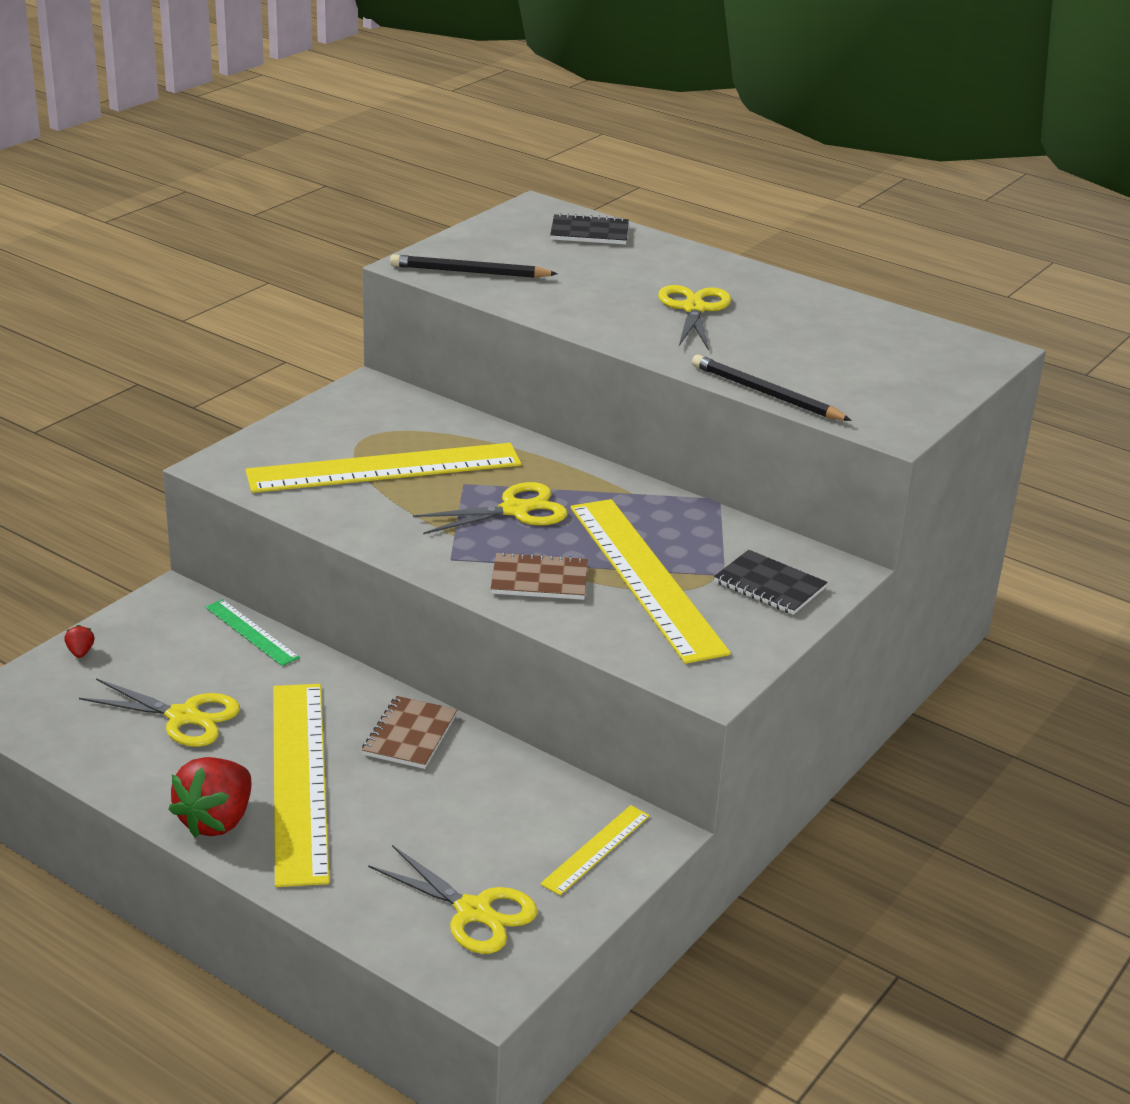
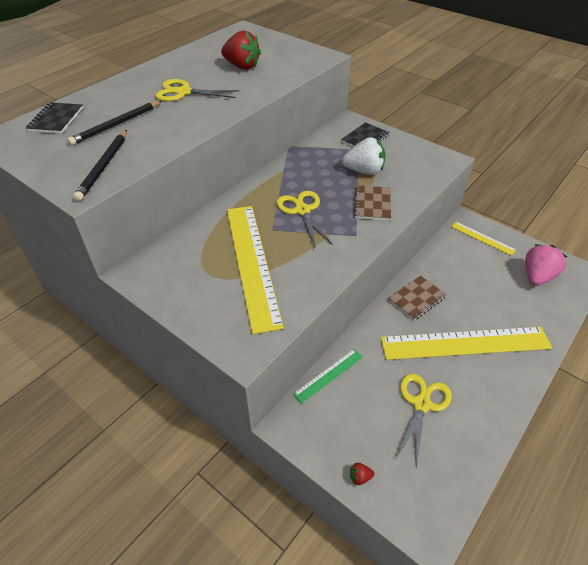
camera: 85 degrees left, 15 degrees up
red strawberry [169,757,251,838] -> red strawberry moved to [221,30,261,69]
brown notebook [362,696,458,769] -> brown notebook turned 60 degrees counterclockwise [388,276,447,320]
yellow scissors [368,845,538,954] -> pink strawberry [525,244,567,286]
yellow ruler [570,499,731,664] -> white strawberry [342,137,386,175]
black pencil [692,355,852,421] -> black pencil moved to [67,101,162,145]

